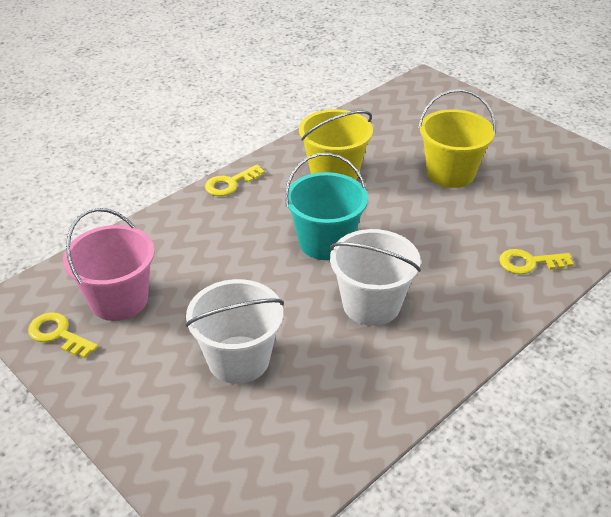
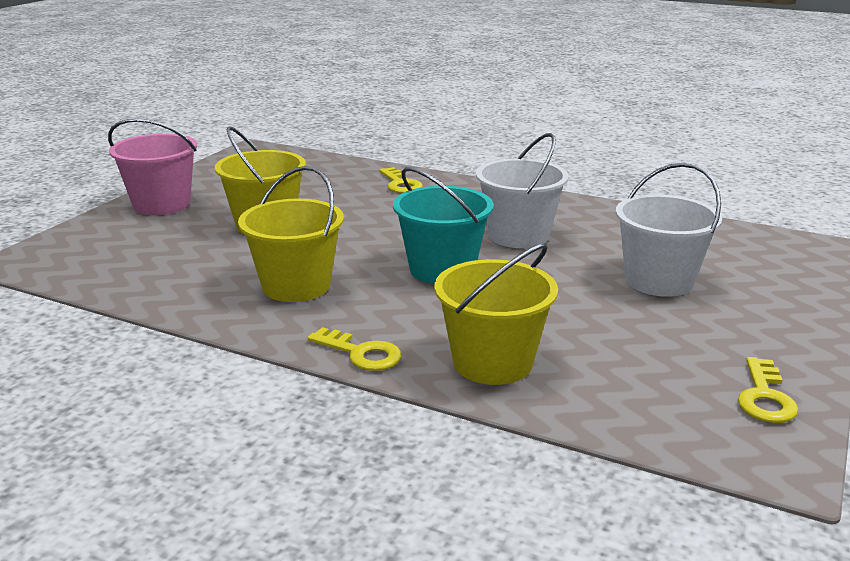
camera: 110 degrees left, 15 degrees down
pink bucket [63,208,155,321] -> pink bucket moved to [108,118,197,215]
none -> yellow bucket [434,243,558,385]

